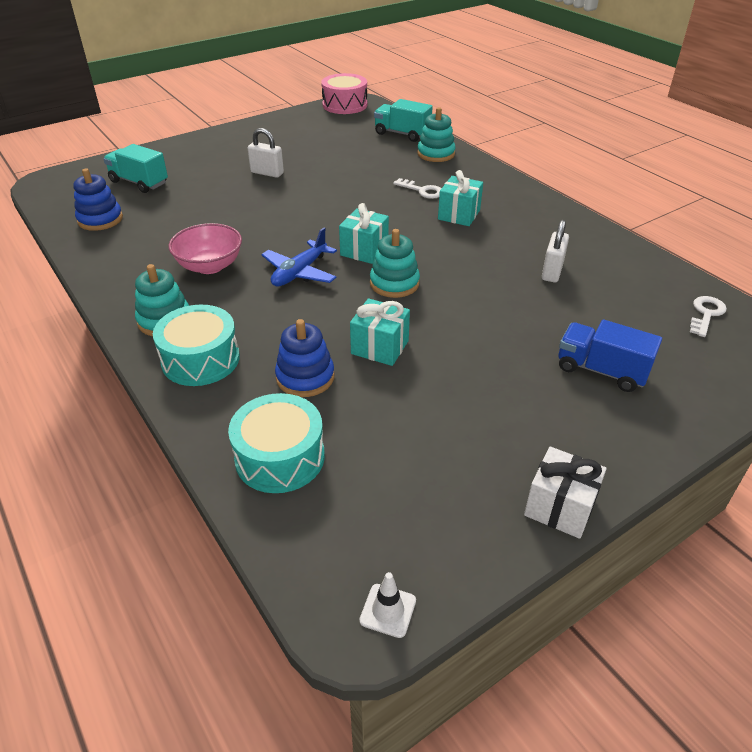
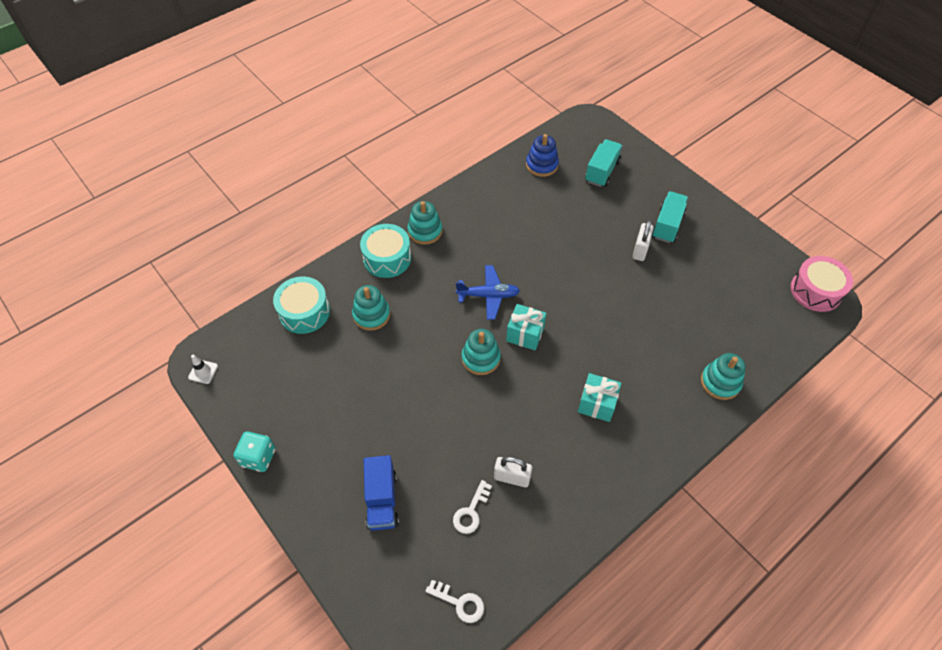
camera: 85 degrees right, 15 degrees up
pink bowl [169,223,242,274] -> none
blue plane [261,228,337,286] -> blue plane turned 150 degrees clockwise [456,265,520,320]
blue stacking toy [275,319,334,397] -> turquoise stacking toy [352,285,390,331]
turquoise gift [350,298,410,366] -> none
turquoise truck [374,99,433,142] -> turquoise truck moved to [652,191,688,243]
white key [393,178,442,199] -> white key moved to [453,480,492,534]
white gift [524,447,607,539] -> turquoise dice [233,431,276,472]
blue truck [558,320,662,392] -> blue truck turned 150 degrees clockwise [364,455,399,531]

